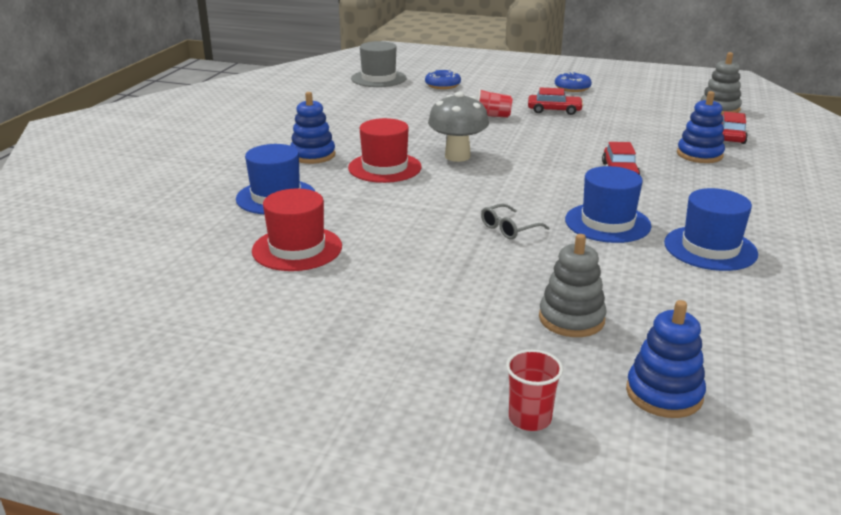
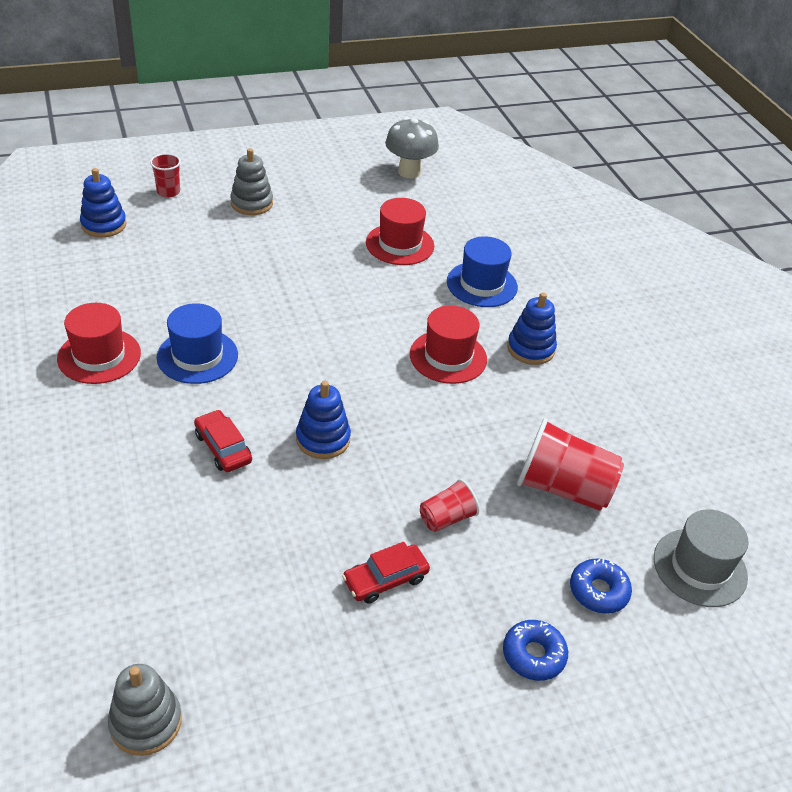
camera: 140 degrees right, 15 degrees up
grey mushroom [428,92,489,162] -> grey mushroom moved to [385,117,439,178]
grey glasses [481,203,550,239] -> none
grey stacking toy [539,234,607,337] -> grey stacking toy moved to [230,148,273,215]
blue donut [555,72,592,92] -> blue donut moved to [503,620,568,681]
blue hat [664,188,758,271] -> red hat [57,303,141,384]
blue stacking toy [677,91,725,163] -> blue stacking toy moved to [296,381,351,459]
red car [721,112,748,144] -> none
none -> red cup [517,418,624,511]

